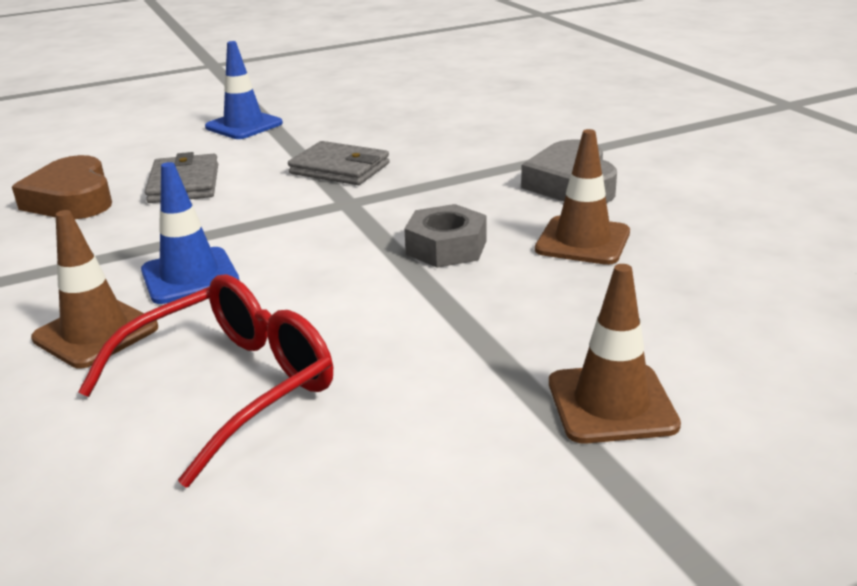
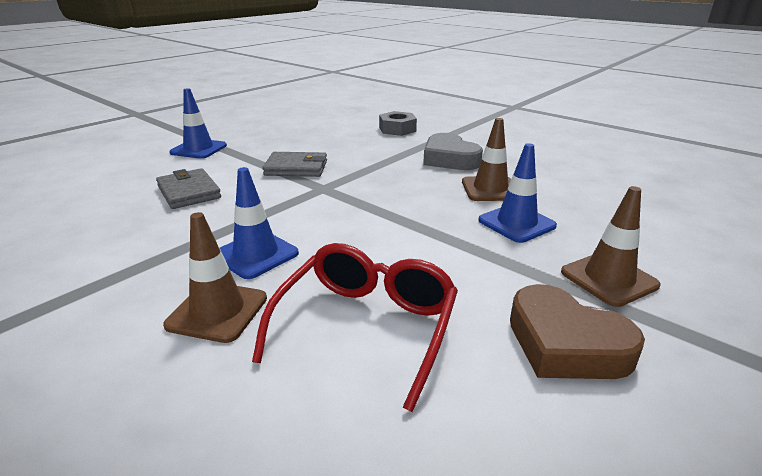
camera: 25 degrees left, 0 degrees up
brown heart [12,155,112,219] -> brown heart moved to [510,284,645,379]
grey nut [404,204,487,268] -> grey nut moved to [379,111,417,136]
none -> blue traffic cone [478,143,557,243]

